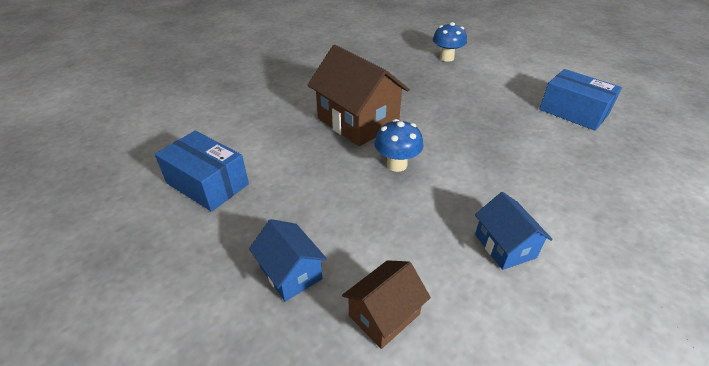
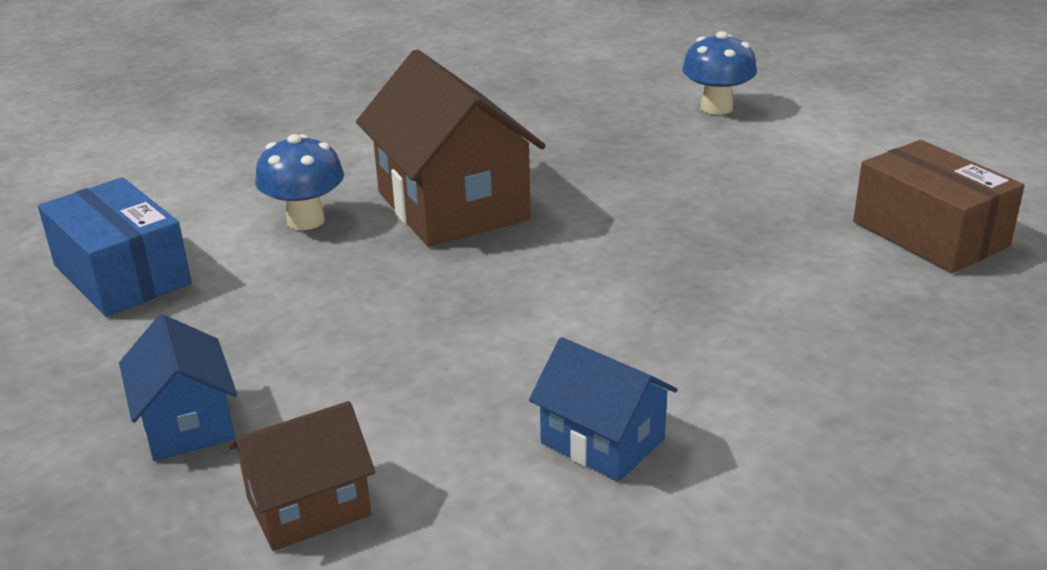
camera: 15 degrees right, 10 degrees down
blue mushroom [374,119,423,172] -> blue mushroom moved to [255,134,344,230]
blue house [475,192,553,270] -> blue house turned 45 degrees counterclockwise [529,337,678,482]
blue box [539,69,622,131] -> brown box [853,140,1025,273]

